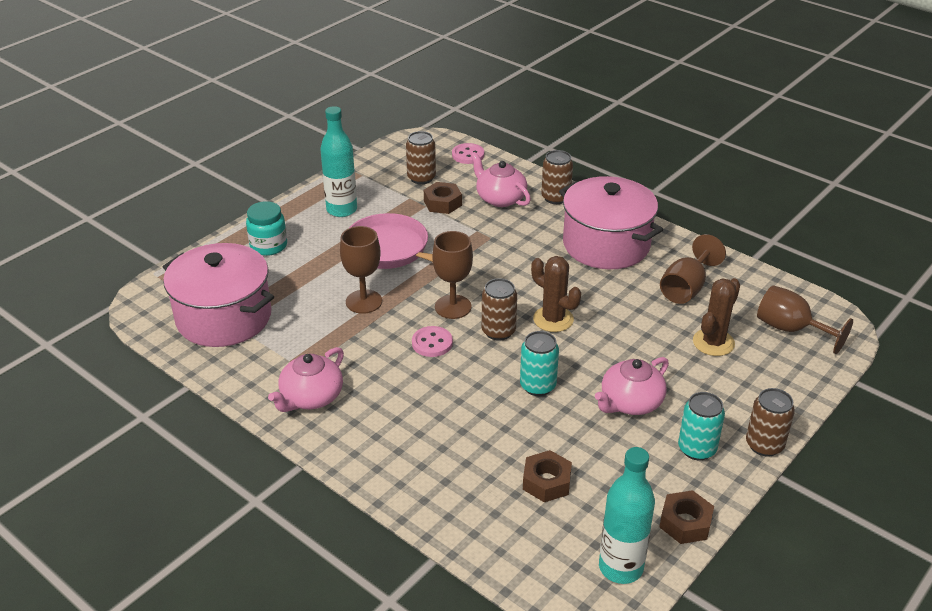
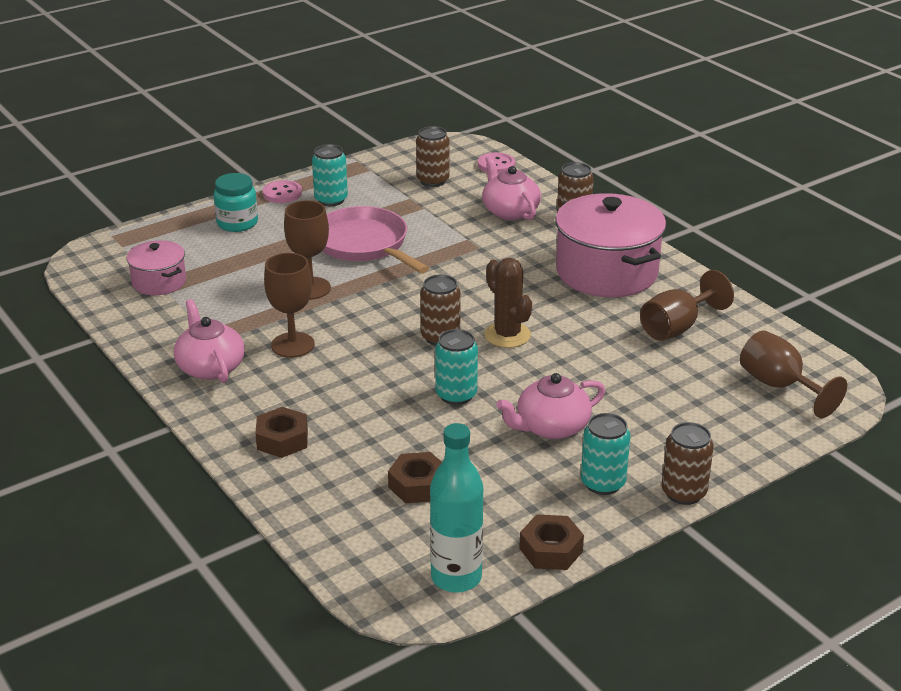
camera: 15 degrees right, 5 degrees down
pink pot [163,243,274,347] -> pink pot [127,240,186,295], size x0.52
pink teapot [268,347,344,412] -> pink teapot turned 105 degrees clockwise [174,299,245,383]
turquoise bottle [320,106,357,217] -> turquoise can [312,144,348,206]
pink button [412,326,453,357] -> pink button moved to [263,180,302,203]
brown nut [424,182,462,214] -> brown nut moved to [255,407,308,458]
brown goblet [432,231,473,319] -> brown goblet moved to [264,253,315,358]
brown cactus [693,278,740,356] -> none

